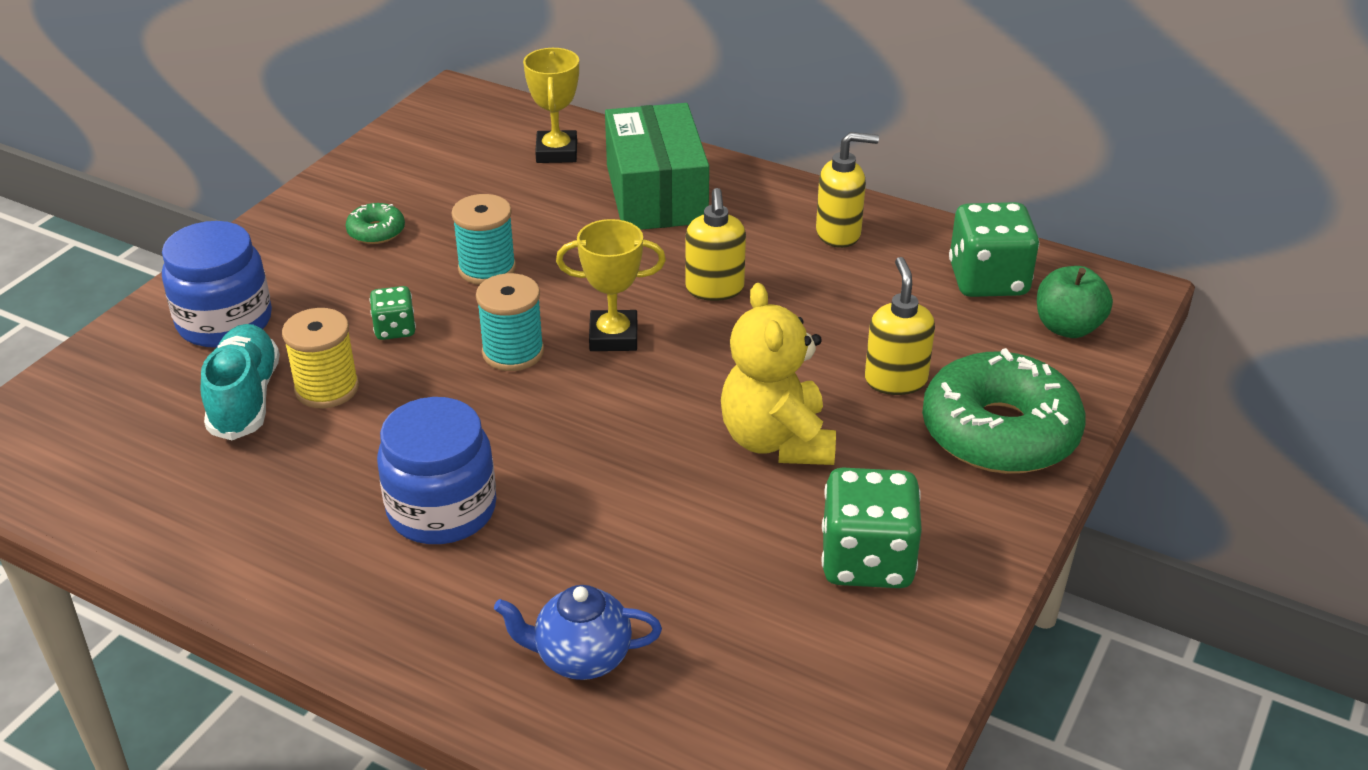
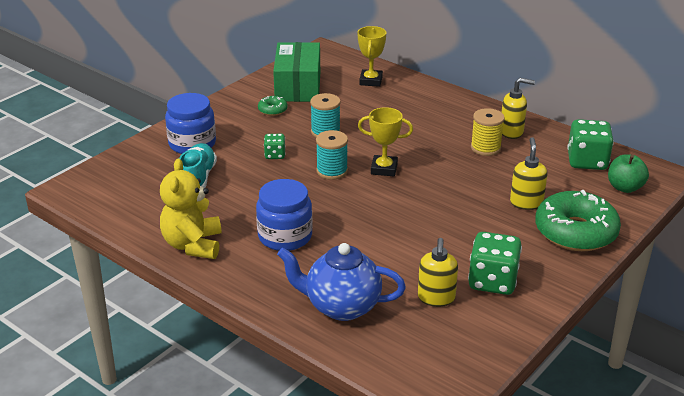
camera: 10 degrees right, 5 degrees down
yellow spool [282,308,359,408] -> yellow spool moved to [471,108,505,156]
blue teapot [494,585,662,680] -> blue teapot [277,243,406,321], size x1.58
green box [605,103,709,230] -> green box moved to [273,42,320,102]
yellow soap dispenser [685,188,746,301] -> yellow soap dispenser moved to [418,238,458,307]
yellow teddy bear [721,283,836,465] -> yellow teddy bear moved to [160,158,221,259]

